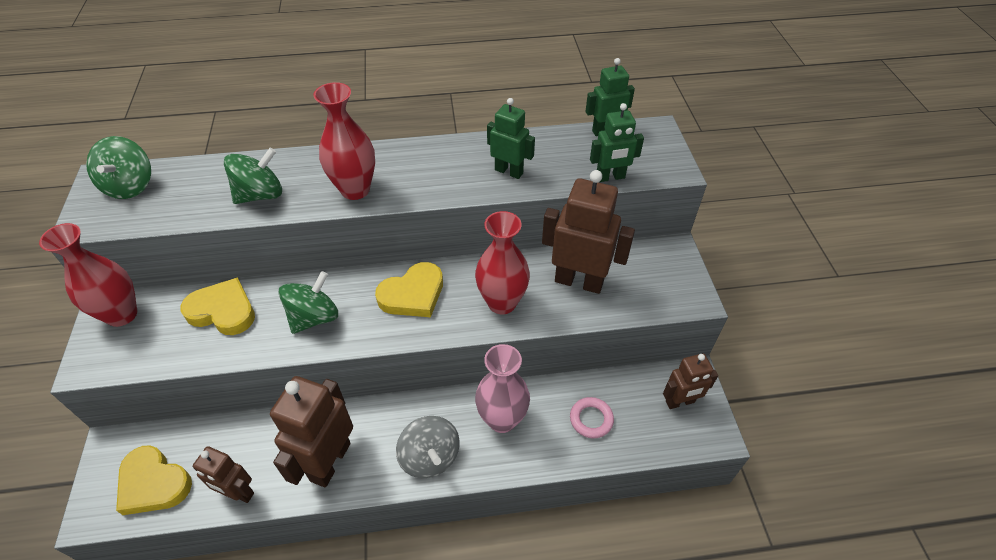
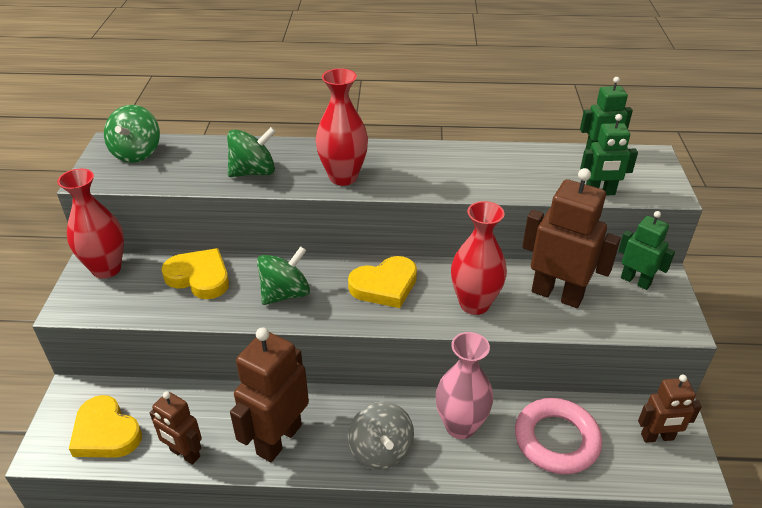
camera: 10 degrees right, 10 degrees down
green robot [487,98,535,179] -> green robot moved to [618,211,675,290]
pink ring [570,397,614,438] -> pink ring [515,398,602,474], size x1.81

